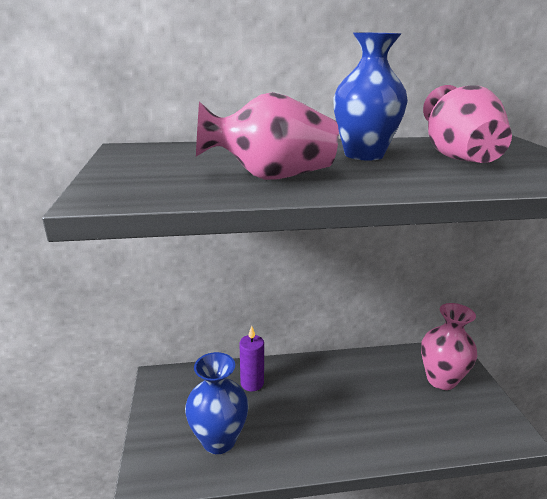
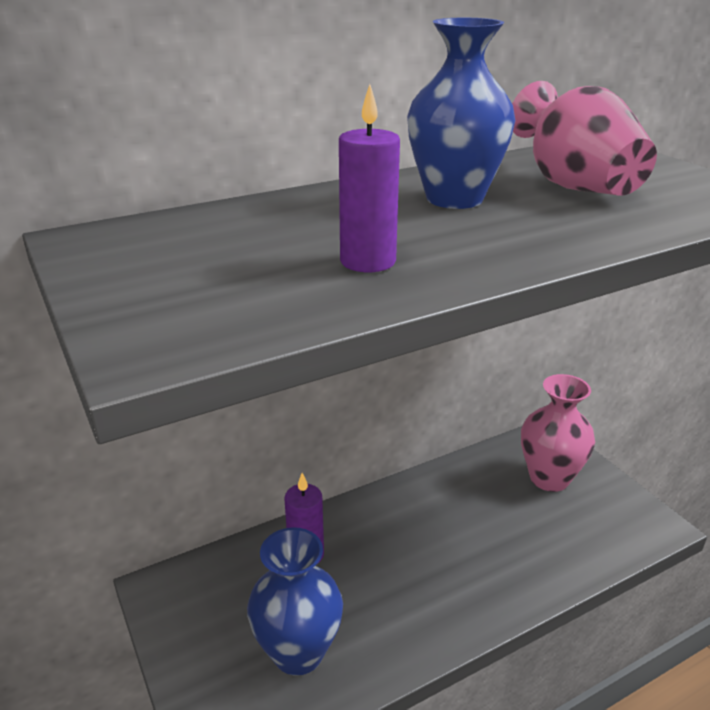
camera: 20 degrees left, 5 degrees up
pink vase [196,92,339,180] -> purple candle [339,84,400,272]

